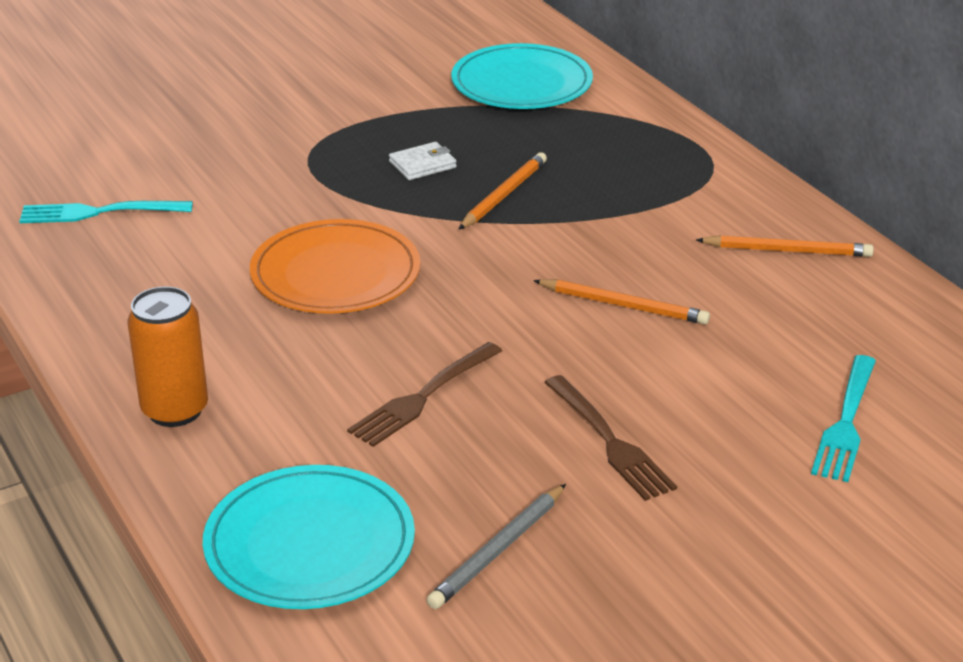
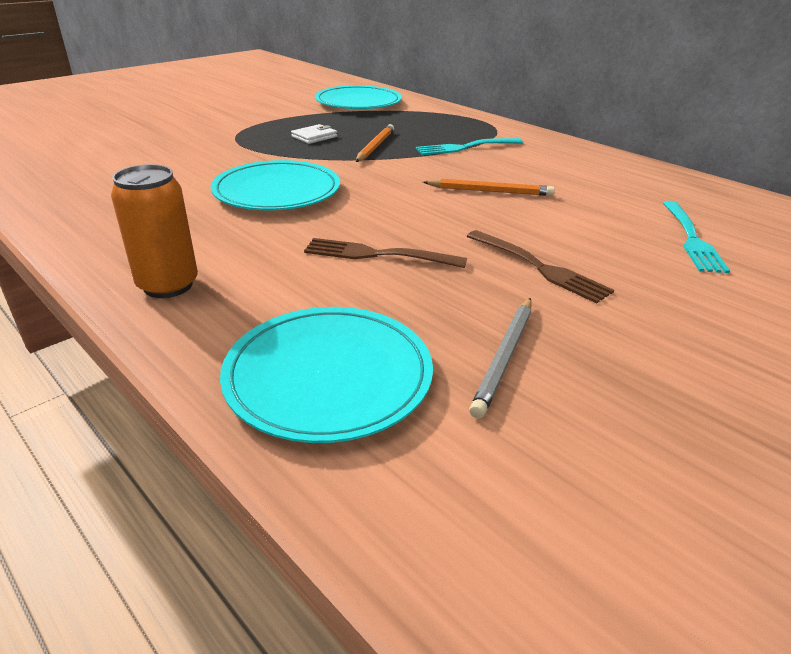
camera: 15 degrees left, 0 degrees up
turquoise fork [19,201,193,223] -> turquoise fork moved to [416,138,523,155]
orange plate [250,219,420,314] -> turquoise plate [210,160,340,210]
brown fork [347,342,502,447] -> brown fork turned 75 degrees clockwise [304,238,467,268]
orange pencil [696,235,874,257] -> none

